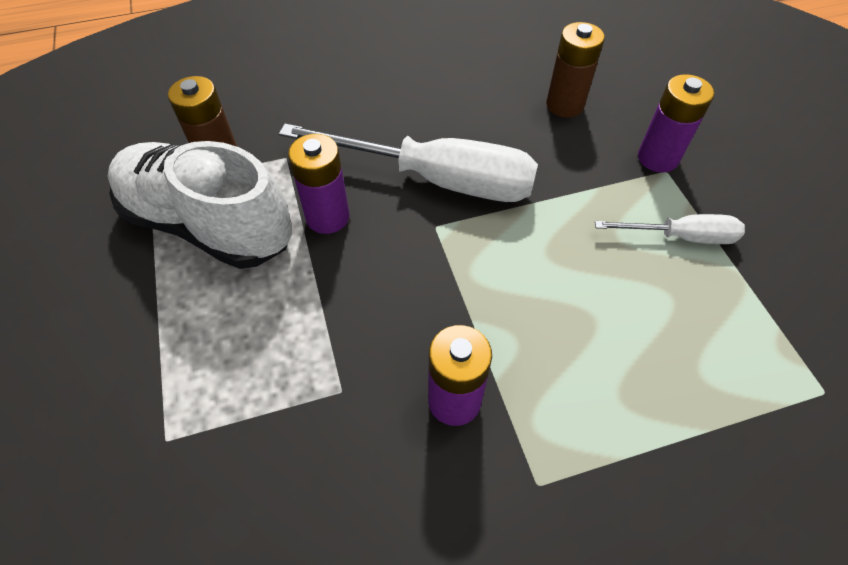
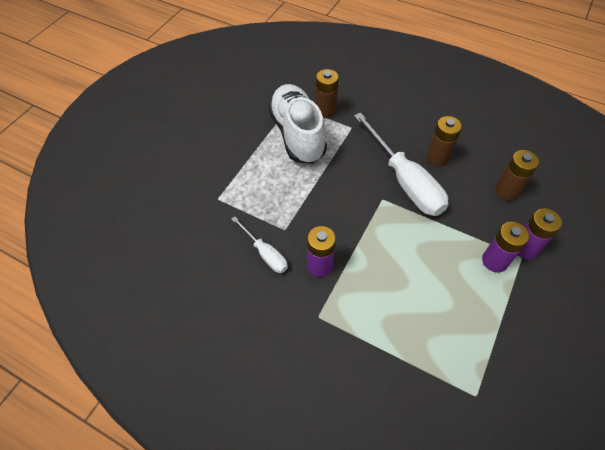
camera: 45 degrees right, 0 degrees up
purple battery [288,134,349,234] -> purple battery moved to [482,222,529,273]
white screwdriver [595,214,745,244] -> white screwdriver moved to [232,216,288,273]
none -> brown battery [427,116,462,166]

